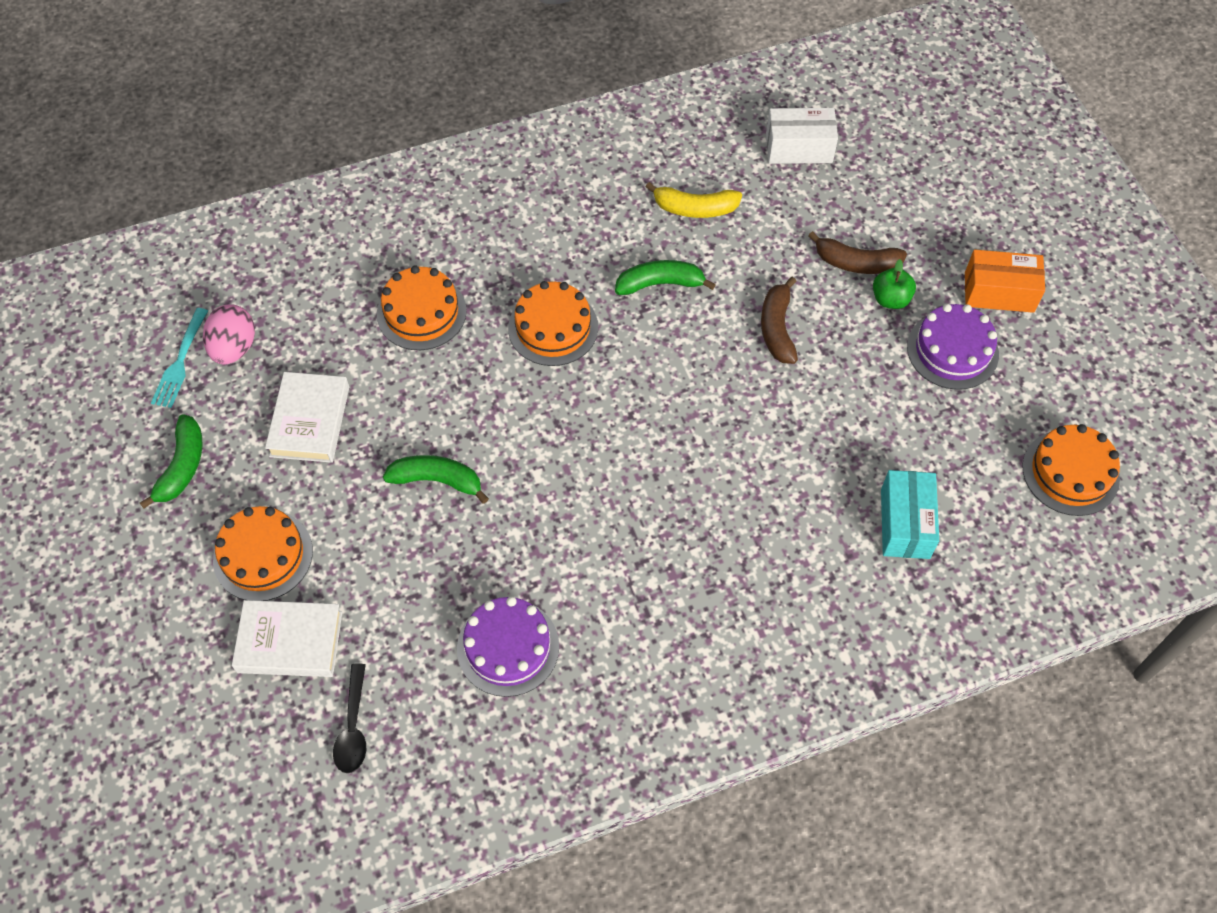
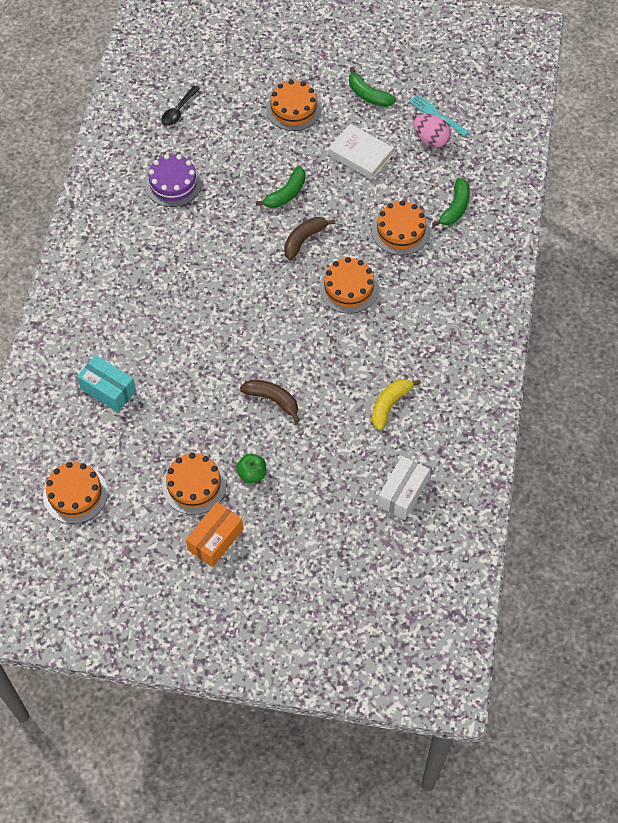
camera: 120 degrees right, 0 degrees up
white book [232,600,342,677] -> none
black spoon [333,664,366,773] -> black spoon turned 90 degrees counterclockwise [161,85,200,126]
green banana [615,260,716,295] -> green banana moved to [433,178,470,227]
brown banana [808,231,907,274] -> brown banana moved to [284,217,335,260]
purple cake [907,304,999,390] -> orange cake [162,453,226,515]

